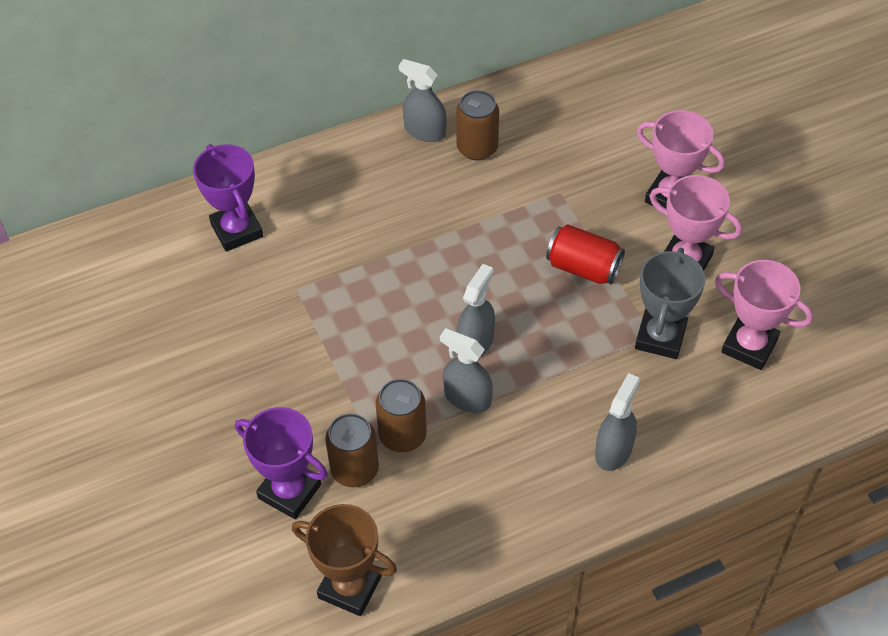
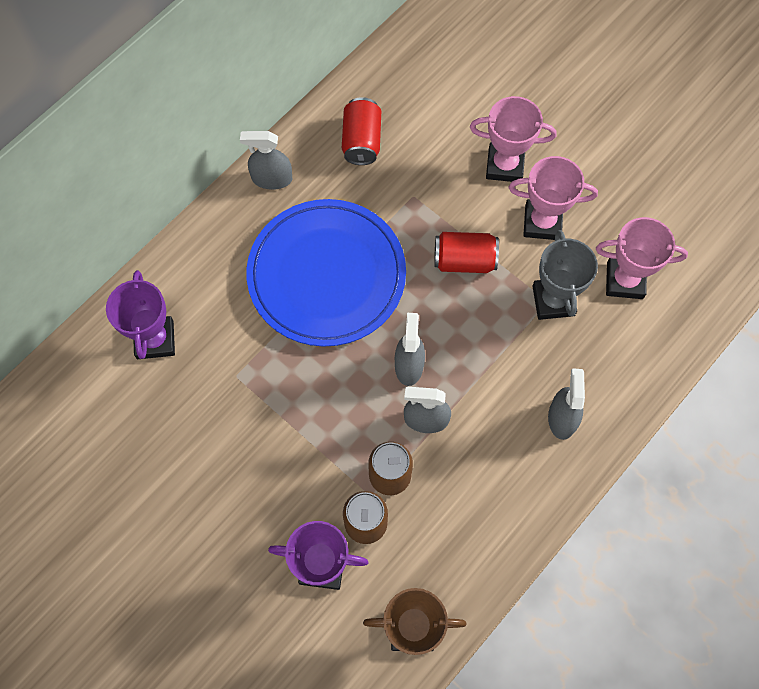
camera: 25 degrees left, 15 degrees up
purple trophy [193,144,263,252] -> purple trophy turned 45 degrees clockwise [106,270,175,359]
brown can [456,90,499,161] -> none
none -> blue plate [246,199,406,347]
none -> red can [342,97,381,165]

